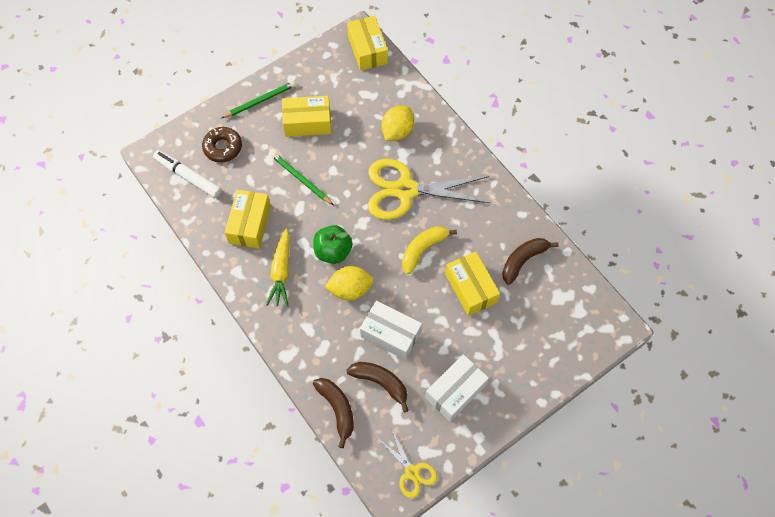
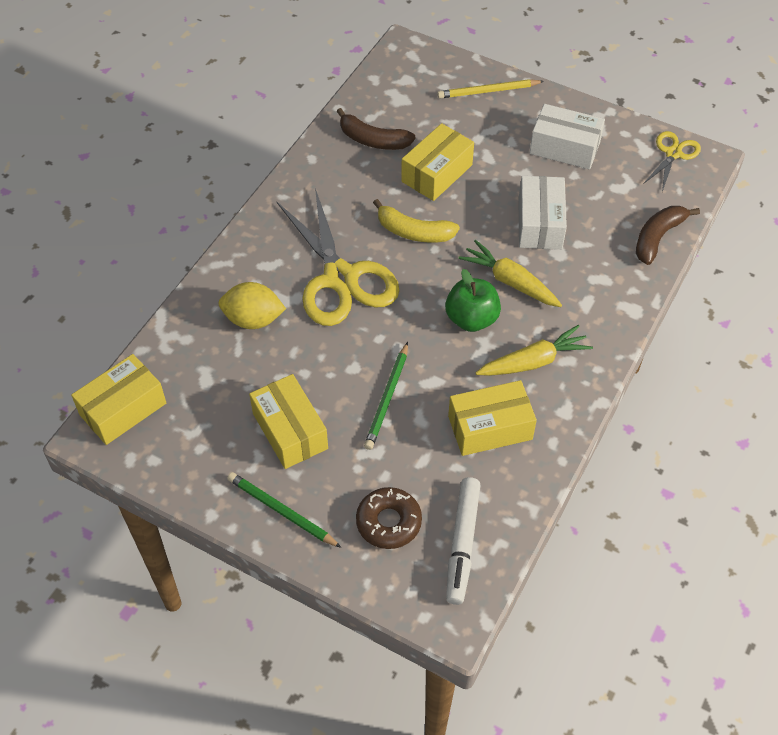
camera: 115 degrees left, 10 degrees down
yellow lemon [325,266,374,300] -> yellow carrot [458,240,562,307]
brown banana [347,362,409,412] -> none
none -> yellow pencil [437,79,544,99]

